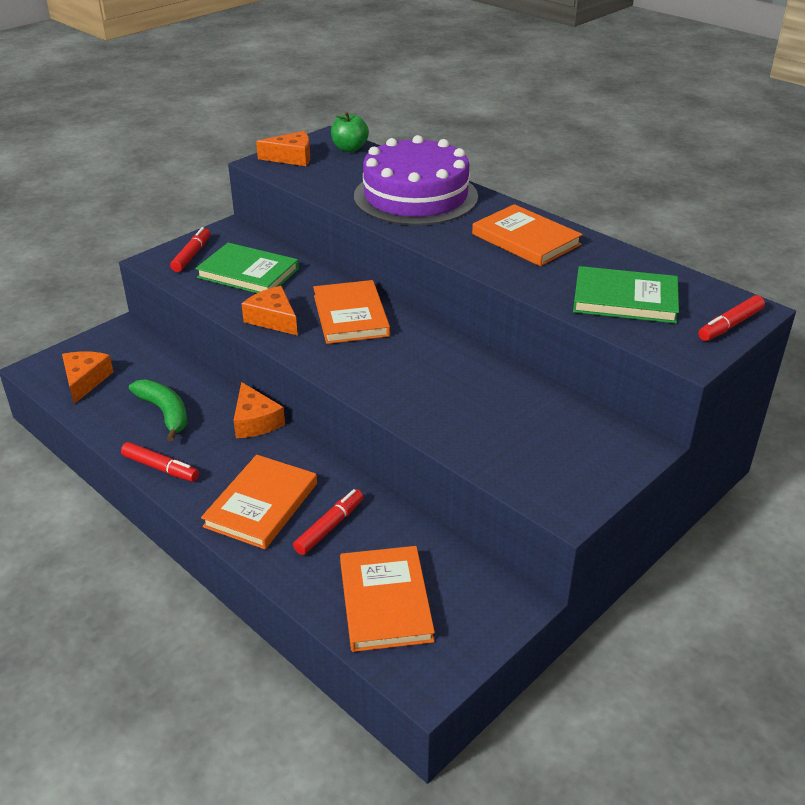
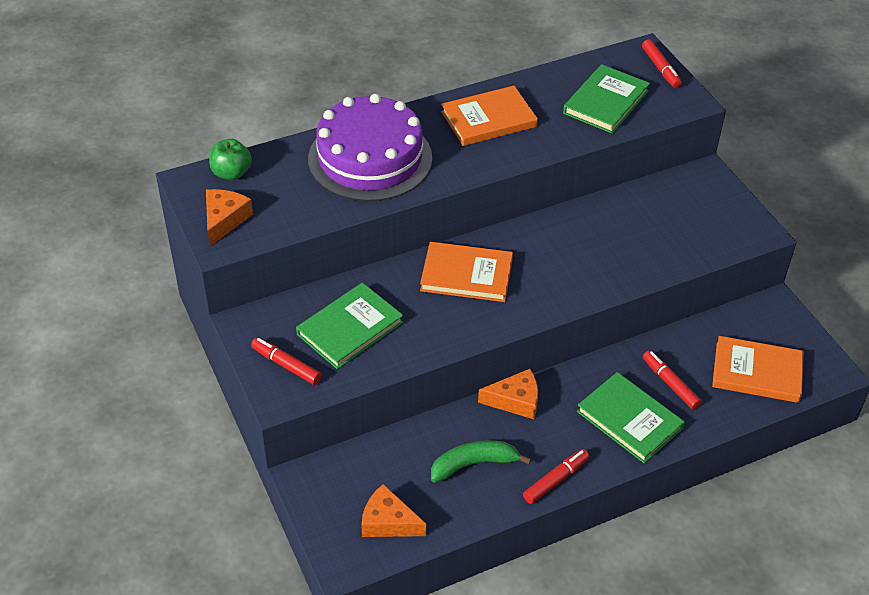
camera: 70 degrees left, 10 degrees up
orange book [201,455,317,549] -> green book [577,372,685,464]
orange cheese [241,286,298,336] -> none

